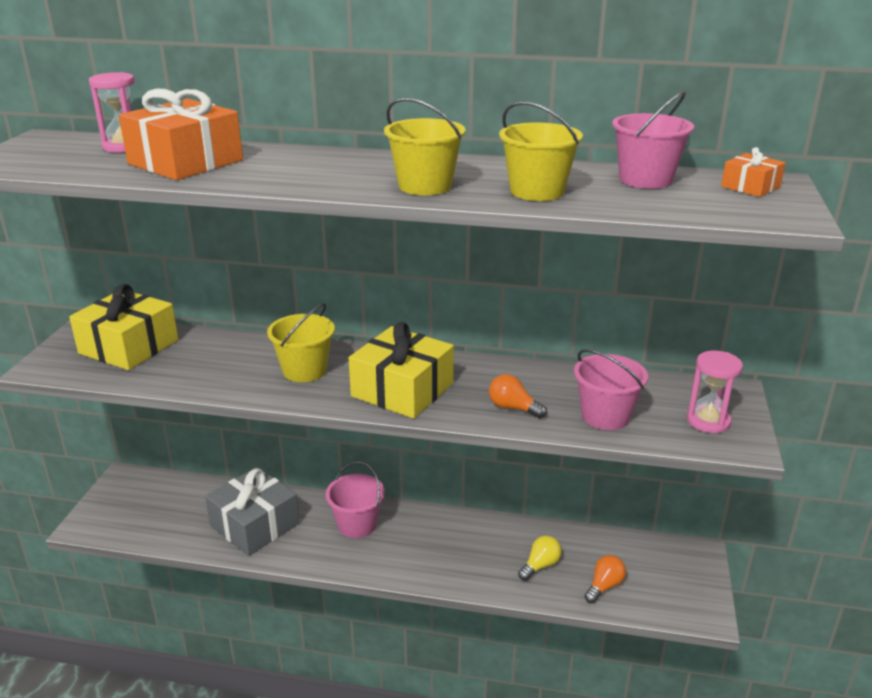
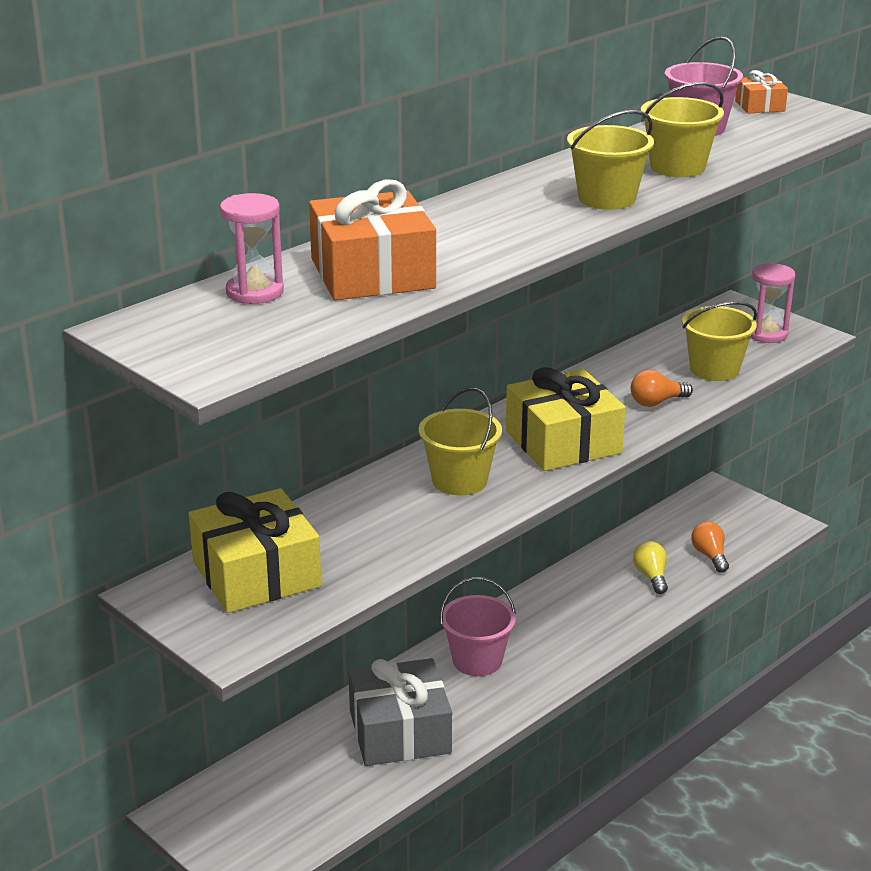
camera: 55 degrees left, 0 degrees up
pink bucket [574,349,648,430] -> yellow bucket [682,302,757,381]

